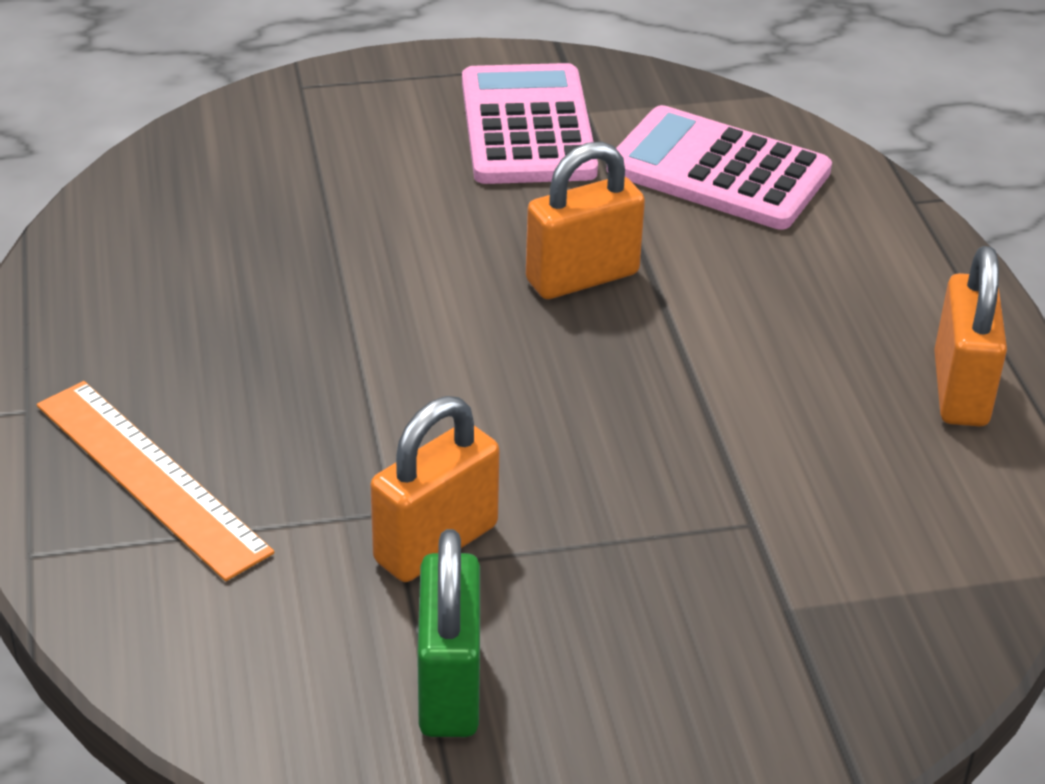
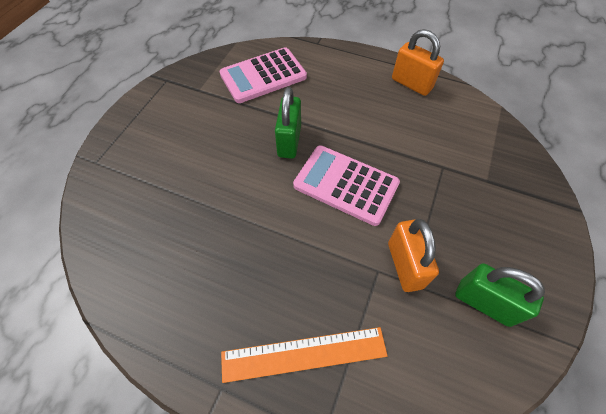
camera: 55 degrees left, 20 degrees up
pink calculator [462,63,598,184] -> pink calculator moved to [293,145,400,226]
orange padlock [526,142,645,299] -> green padlock [275,87,301,159]

